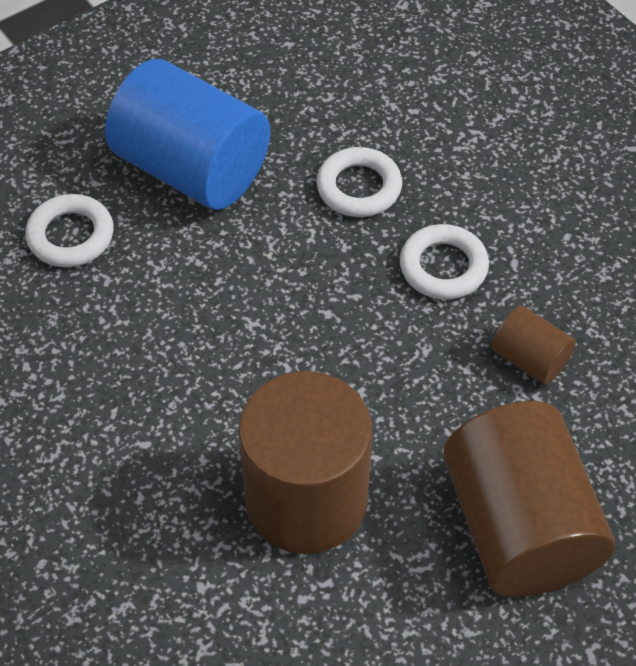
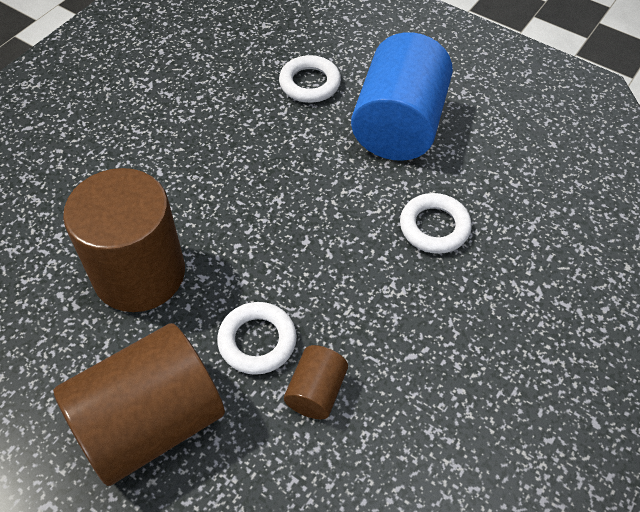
camera: 70 degrees right, 0 degrees up
white ring [400,224,489,300] -> white ring moved to [217,302,297,375]

